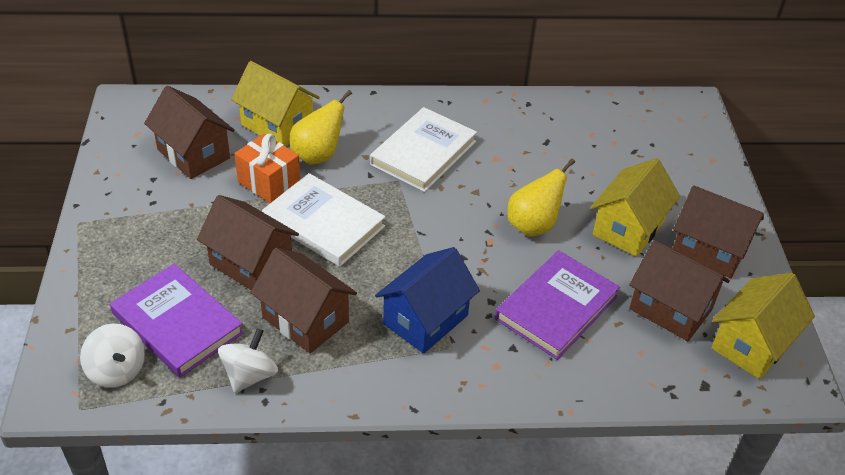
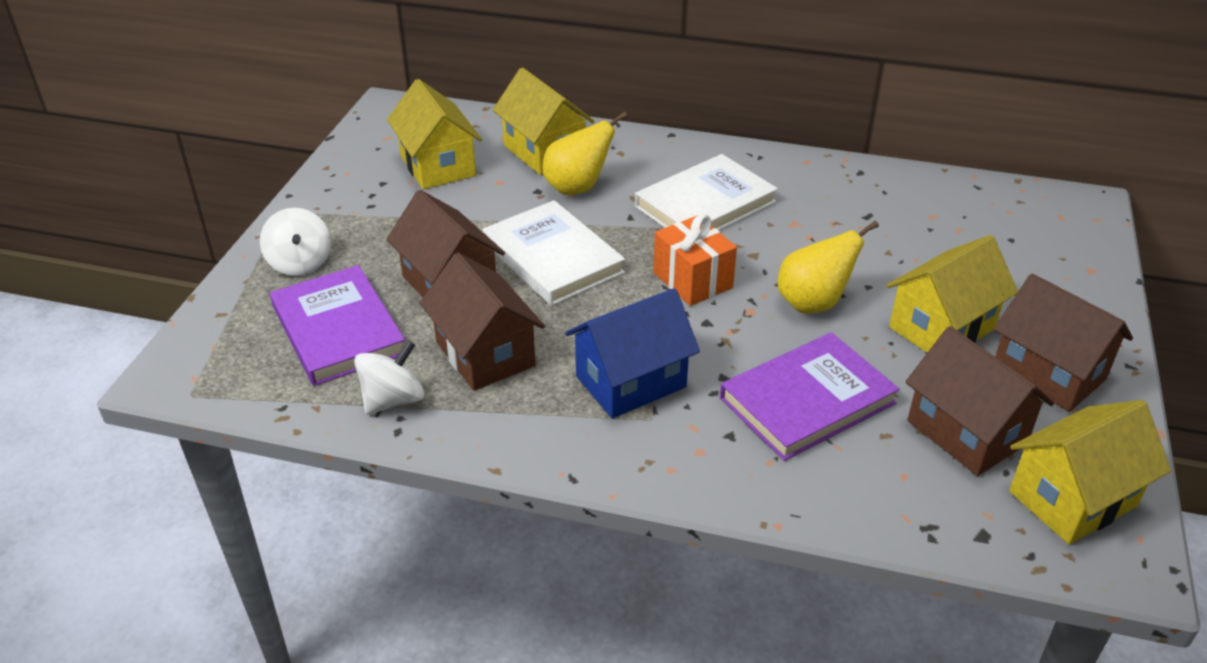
camera: 20 degrees right, 5 degrees down
white spinning top [80,324,145,388] -> white spinning top moved to [260,208,331,276]
brown house [144,86,235,179] -> yellow house [387,79,482,189]
orange gift [235,134,300,203] -> orange gift moved to [653,214,737,306]

